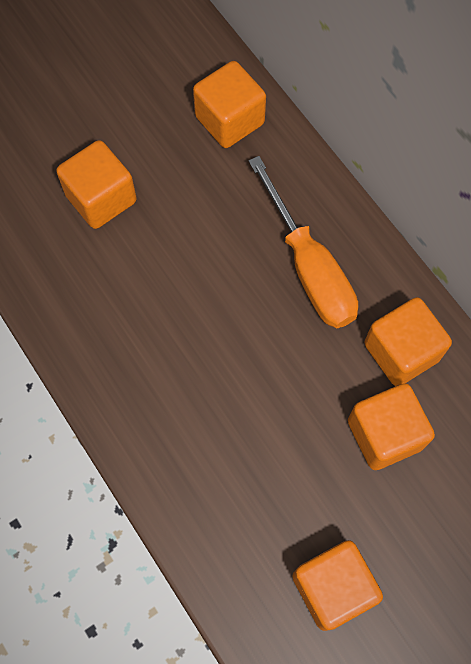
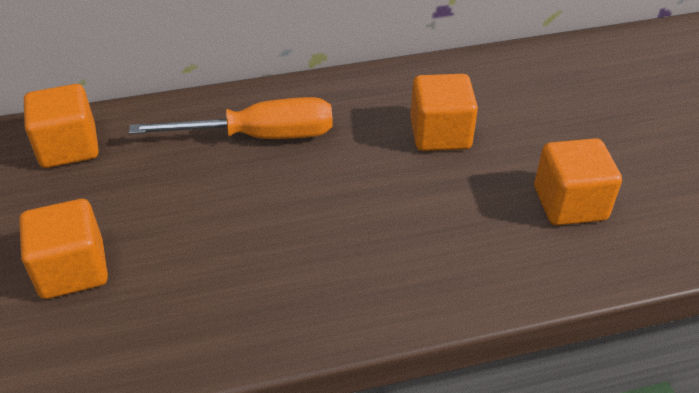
camera: 70 degrees left, 25 degrees down
orange cube [364,297,452,386] -> none

